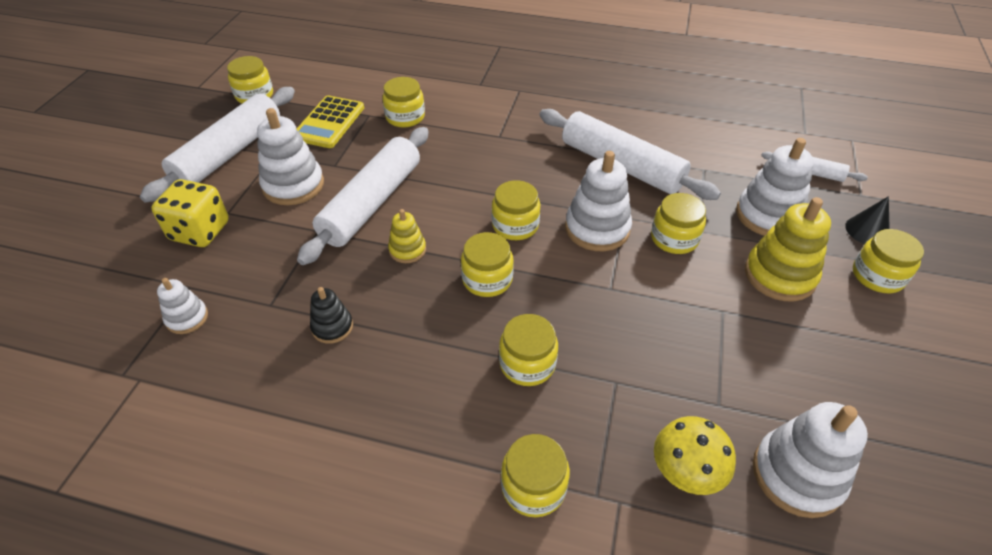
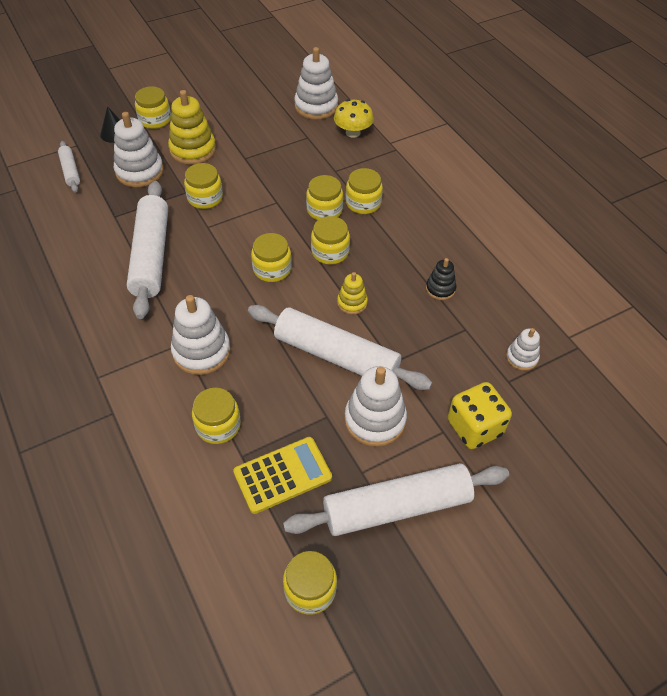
camera: 135 degrees left, 5 degrees up
white rolling pin [297,127,429,265] -> white rolling pin turned 45 degrees clockwise [248,305,432,390]
yellow jar [501,434,570,517] -> yellow jar moved to [306,175,343,220]
white stacking toy [565,151,632,251] -> white stacking toy moved to [171,295,231,375]

